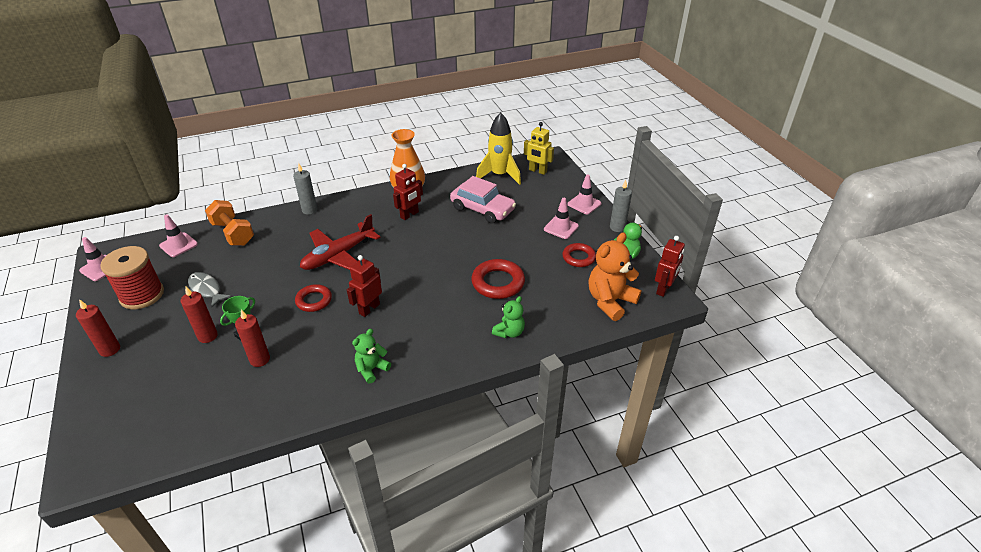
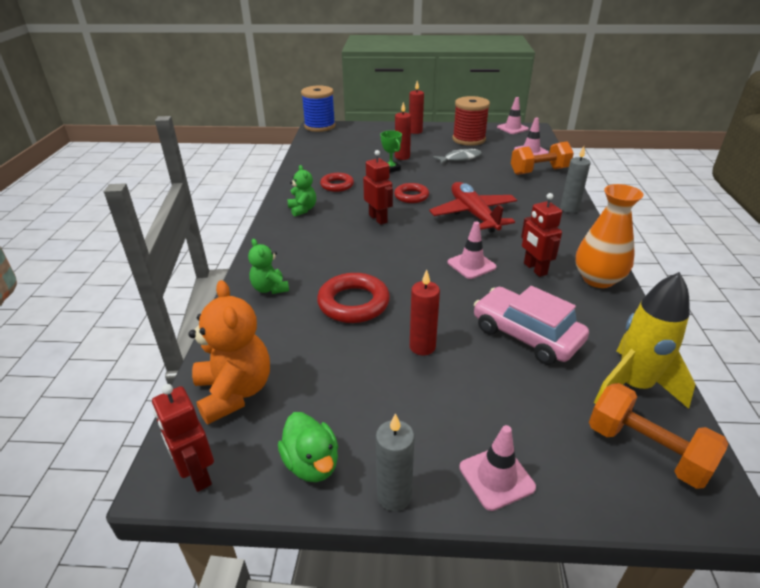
camera: 115 degrees right, 5 degrees down
red candle [235,310,270,367] -> red candle moved to [410,270,440,356]
pink car [450,176,516,224] -> pink car turned 75 degrees clockwise [474,286,589,365]
yellow robot [524,122,554,175] -> orange dumbbell [589,383,728,489]
pink traffic cone [544,198,579,239] -> pink traffic cone moved to [448,222,497,279]
red ring [562,243,596,267] -> red ring moved to [320,173,354,192]
none -> blue spool [301,86,335,132]

